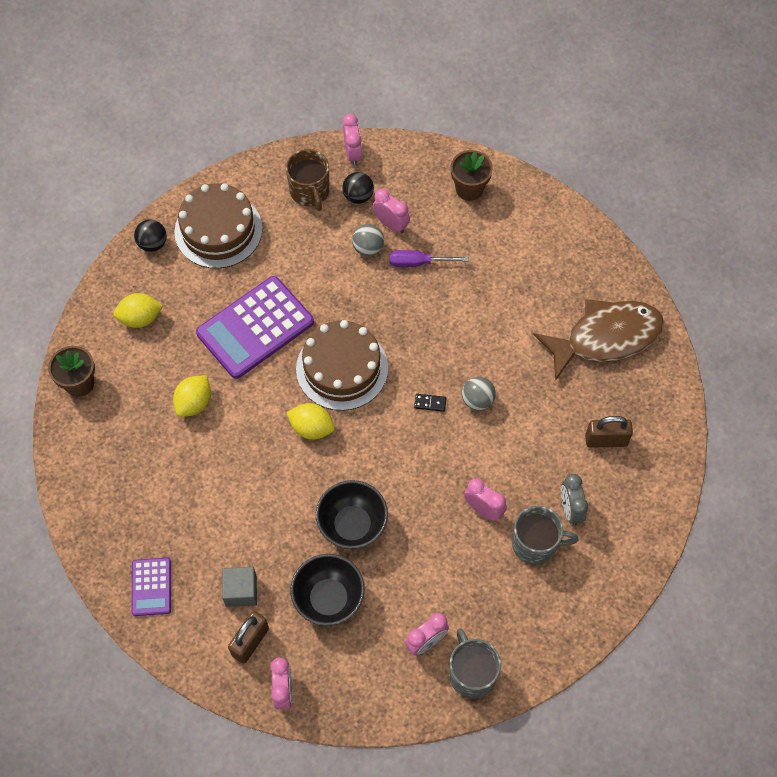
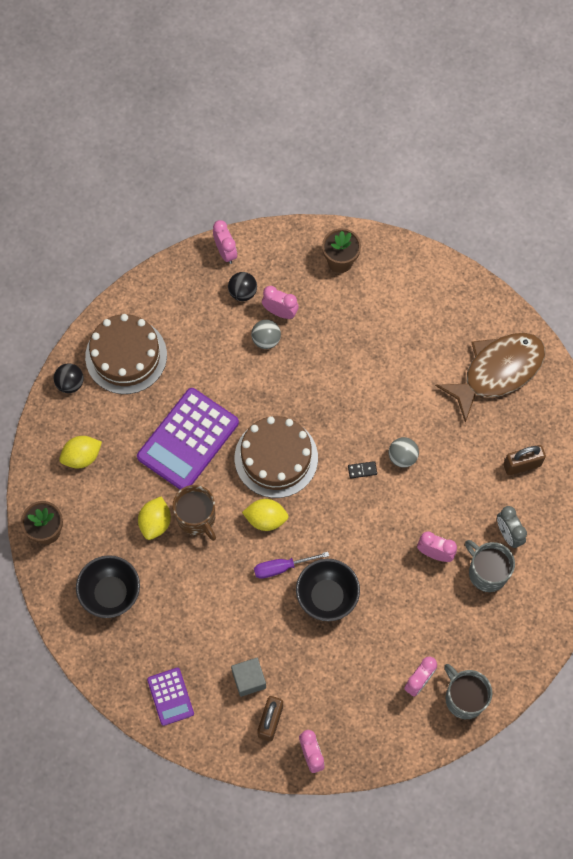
camera: 15 degrees left, 5 degrees up
brown mug [286,149,329,211] -> brown mug moved to [173,485,216,541]
black bowl [290,554,365,626] -> black bowl moved to [76,555,140,618]
purple screwdriver [390,250,469,267] -> purple screwdriver moved to [254,552,329,579]
grey mug [512,506,579,565] -> grey mug turned 120 degrees counterclockwise [465,540,515,592]

